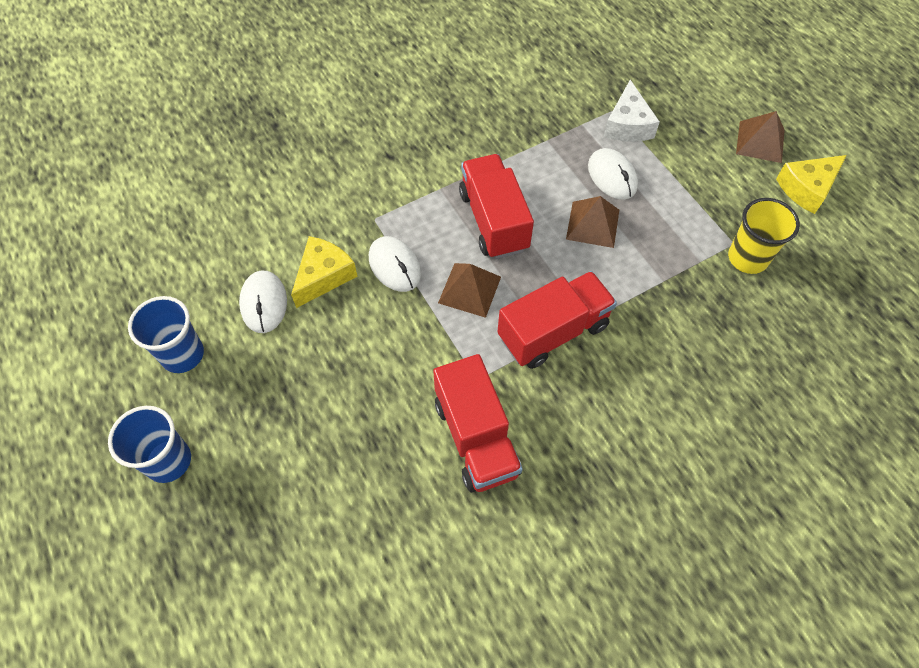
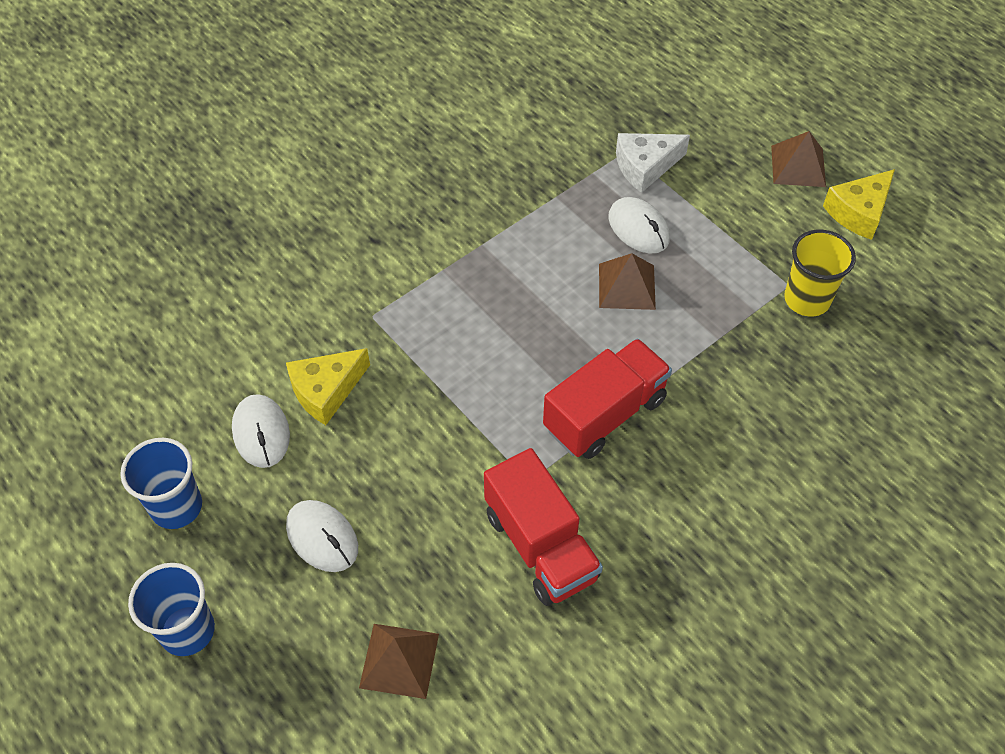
camera: 10 degrees left, 5 degrees down
yellow cheese [291,236,358,308] -> yellow cheese turned 150 degrees counterclockwise [286,348,370,425]
white mouse [369,236,421,292] -> white mouse moved to [286,500,358,572]
brown pyramid [438,263,501,318] -> brown pyramid moved to [359,624,439,699]
red truck [459,154,534,259] -> none
white cheese [604,80,660,142] -> white cheese turned 75 degrees clockwise [616,133,690,193]

